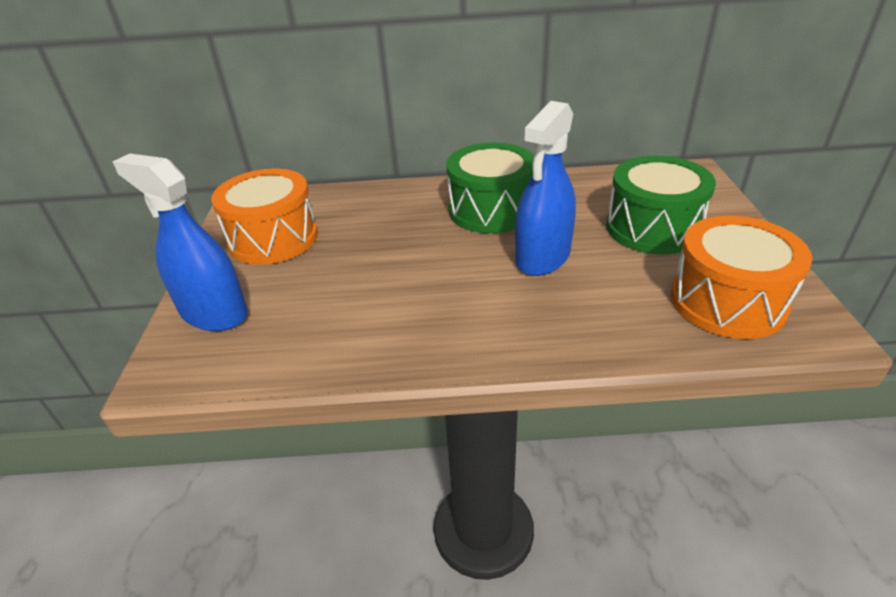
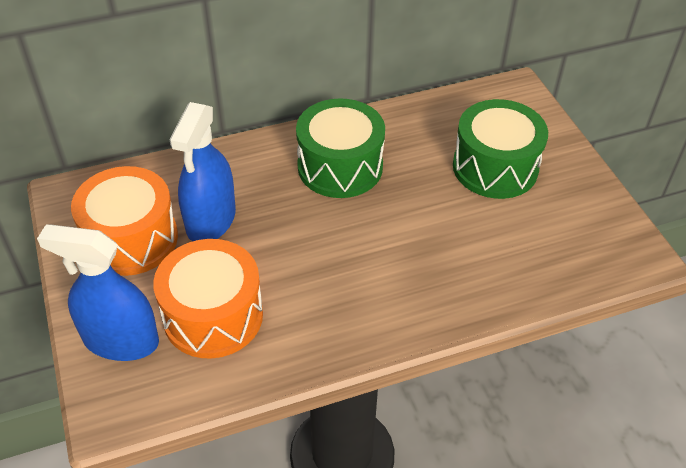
camera: 20 degrees left, 10 degrees up
blue spray bottle [515,101,576,276] -> blue spray bottle moved to [170,102,236,242]
orange drum [671,216,812,339] -> orange drum moved to [153,239,263,358]

